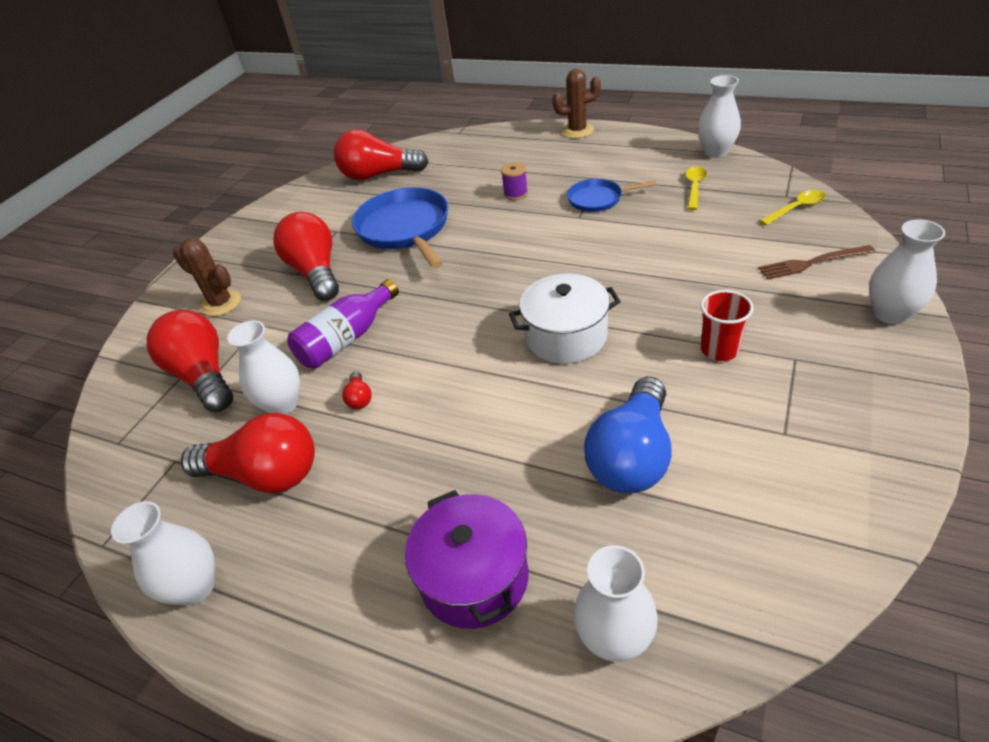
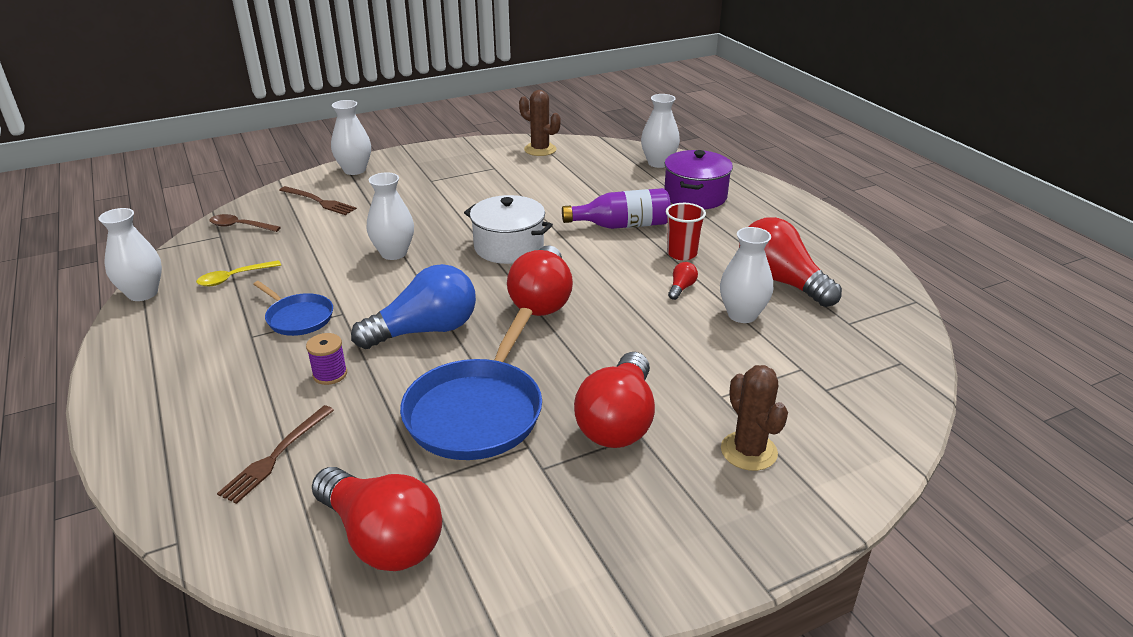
camera: 145 degrees left, 10 degrees down
white vase [111,501,215,606] -> white vase moved to [367,172,414,260]
red light bulb [147,310,233,412] -> red light bulb moved to [507,245,573,316]
purple bottle [287,279,399,369] -> purple bottle moved to [562,188,671,229]
brown cactus [552,69,601,138] -> brown cactus moved to [519,90,560,156]
blue light bulb [584,377,672,494] -> blue light bulb moved to [351,264,476,349]
red cup [700,290,754,361] -> red cup moved to [666,203,706,260]
yellow spoon [760,190,826,225] -> brown spoon [210,214,281,232]
none -> brown fork [217,405,334,504]

